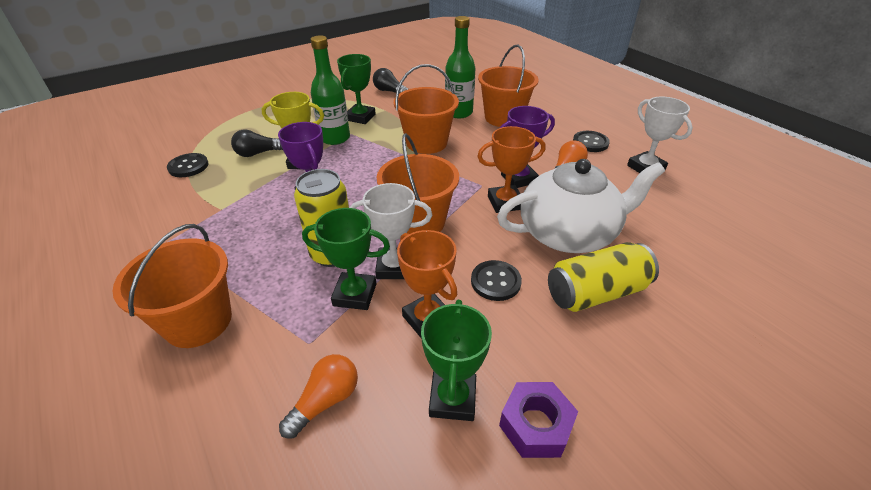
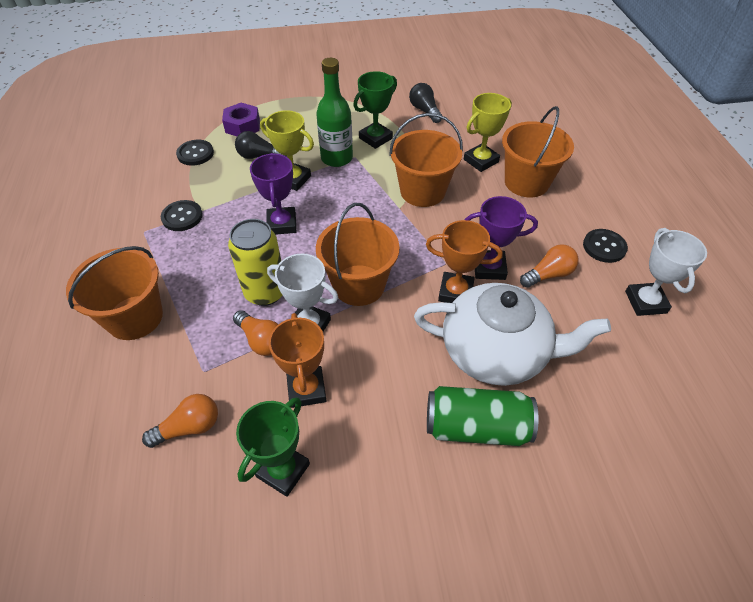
camera: 25 degrees right, 10 degrees up
green trophy [302,208,390,310] -> orange light bulb [233,310,278,356]
green bottle [445,16,475,118] -> yellow trophy [464,93,512,172]
black button [471,260,522,301] -> black button moved to [161,200,203,231]
purple nut [499,382,578,458] -> purple nut moved to [222,103,260,136]
yellow can [548,242,659,312] -> green can [427,386,539,446]

